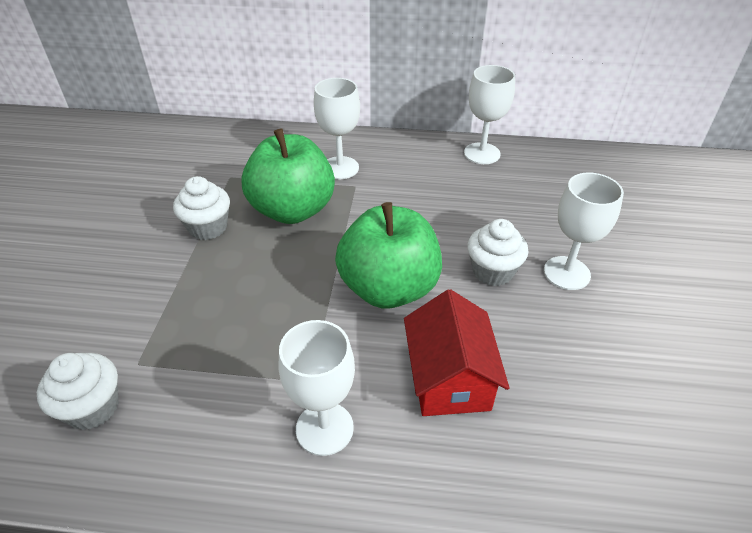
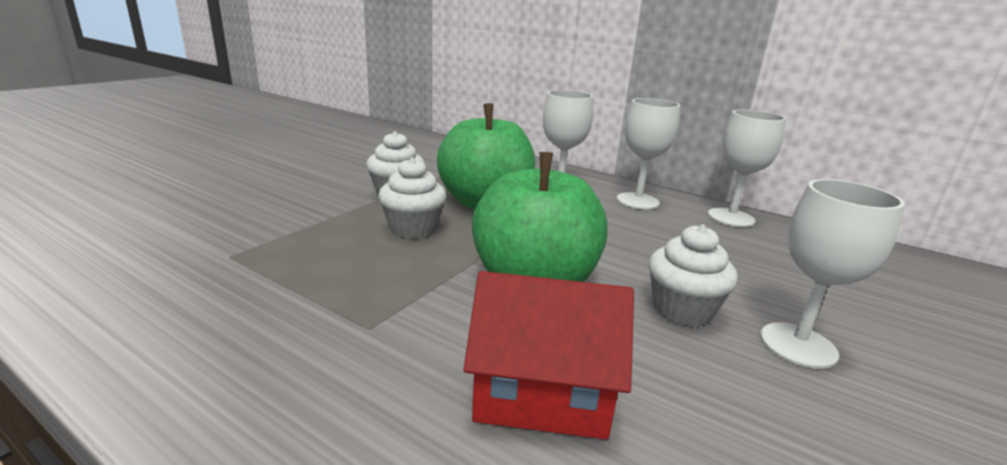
camera: 25 degrees right, 20 degrees down
white cupcake [37,353,119,430] -> white cupcake moved to [379,157,446,239]
white goblet [278,320,355,456] -> white goblet moved to [617,98,680,210]
red house [404,289,509,416] -> red house turned 75 degrees clockwise [463,271,634,440]

